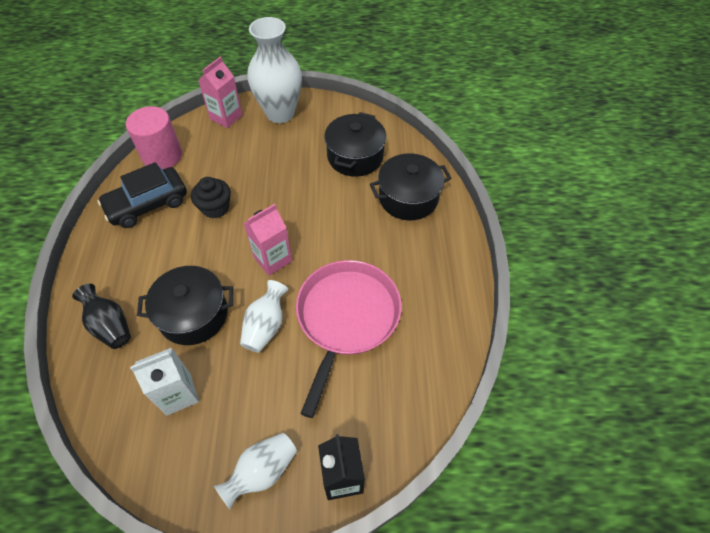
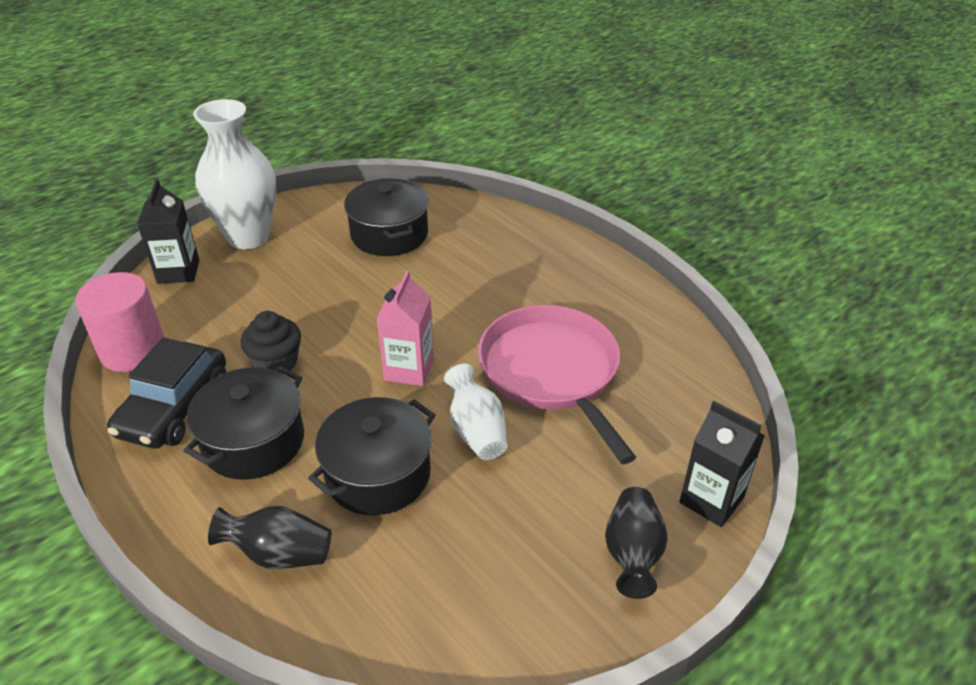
camera: 40 degrees left, 15 degrees down
white carton [130,348,199,416] -> none
pink carton [198,56,243,128] -> black carton [137,179,199,284]
white vase [214,433,297,509] -> black vase [605,487,668,599]
black pot [370,153,451,220] -> black pot moved to [183,366,304,480]

